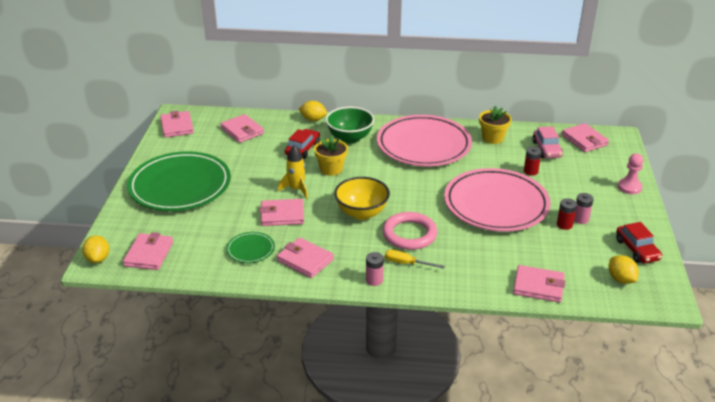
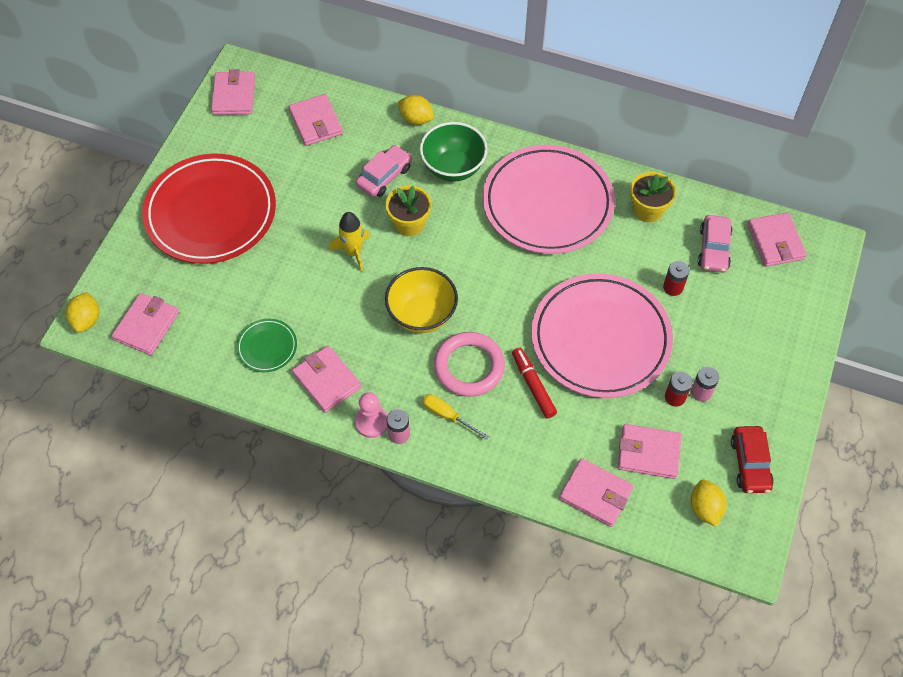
camera: 15 degrees right, 25 degrees up
green plate [127,151,231,211] -> red plate [142,153,276,264]
pink wallet [260,199,304,226] -> pink wallet moved to [618,424,682,479]
red car [285,129,320,159] -> pink car [356,145,412,197]
pink pawn [618,154,644,194] -> pink pawn moved to [355,392,387,438]
none -> red marker [512,348,557,418]

